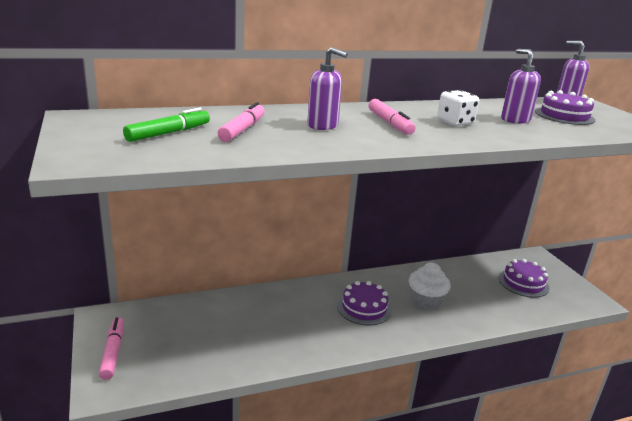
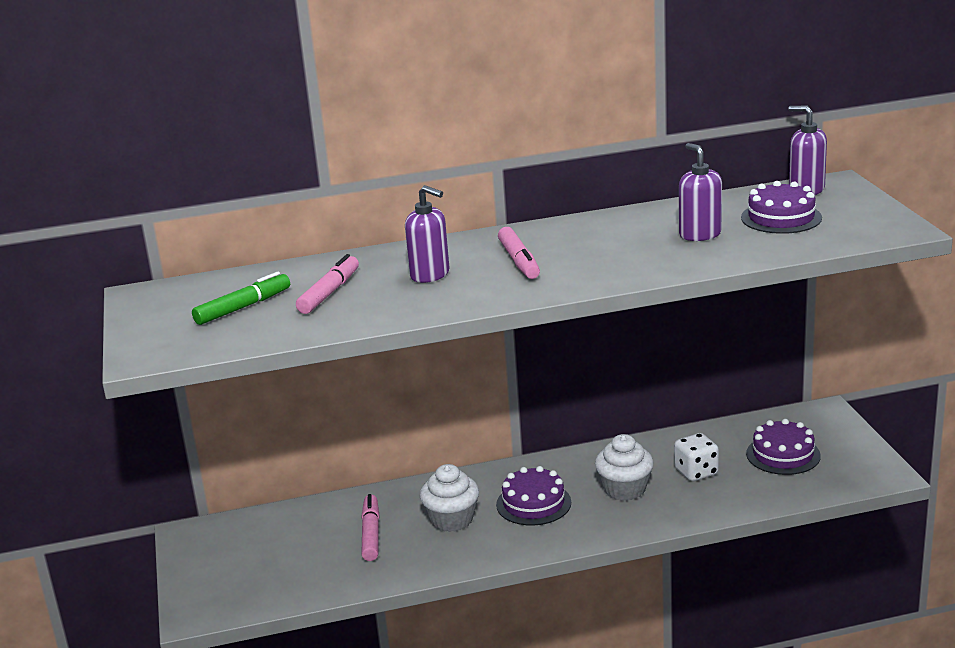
camera: 10 degrees right, 0 degrees up
pink marker [99,317,124,380] -> pink marker moved to [361,494,380,561]
white dice [437,90,479,126] -> white dice moved to [674,433,719,481]
none -> white cupcake [420,464,479,532]

